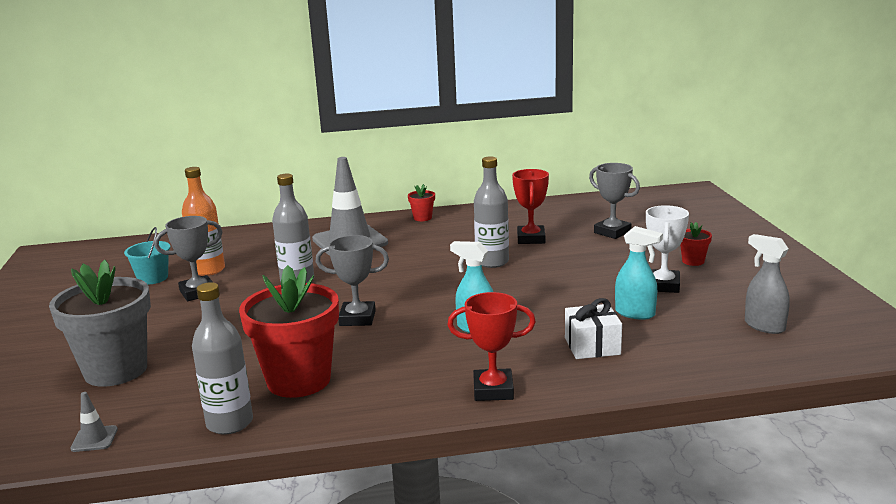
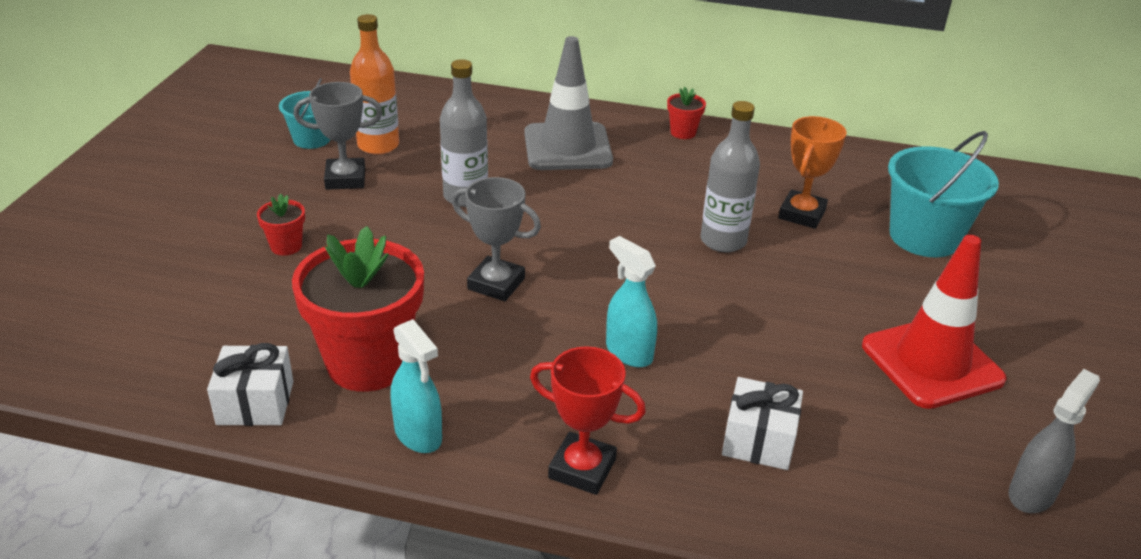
camera: 20 degrees right, 15 degrees up
grey flower pot [49,260,151,387] -> none
grey traffic cone [70,392,118,452] -> none
grey bottle [192,282,253,434] -> white gift [207,343,294,426]
red trophy [512,169,549,244] -> orange trophy [778,116,847,229]
grey trophy [589,163,640,239] -> turquoise bucket [888,131,999,257]
turquoise spray bottle [615,226,663,320] -> turquoise spray bottle moved to [391,319,442,453]
white trophy [646,205,689,293] -> red traffic cone [862,235,1007,409]
red flower pot [680,222,712,266] -> red flower pot moved to [257,194,305,256]
grey spray bottle [745,234,790,334] -> grey spray bottle turned 60 degrees clockwise [1009,369,1100,513]

